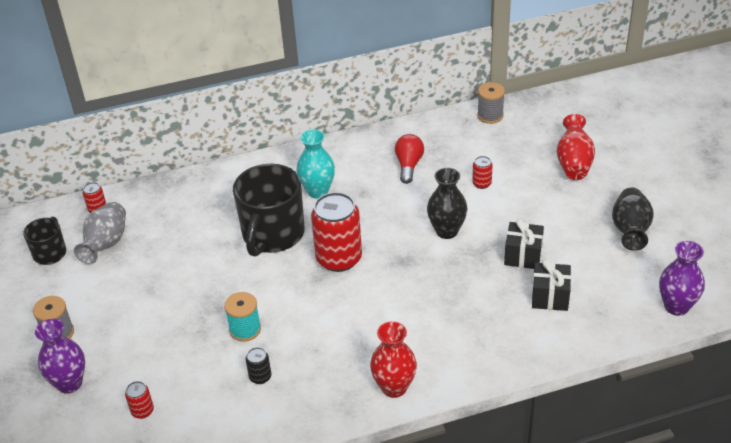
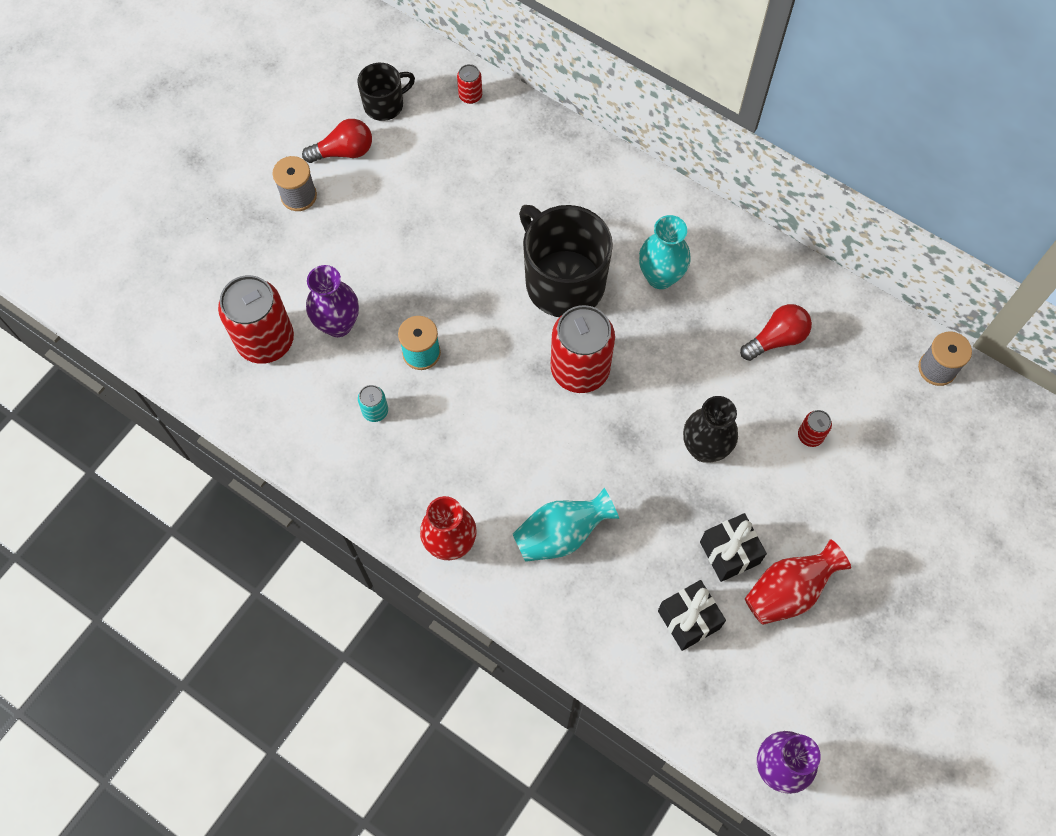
camera: 50 degrees right, 25 degrees up
purple vase [35,319,85,394] -> purple vase moved to [306,265,359,337]
grey vase [74,202,126,264] -> none
red can [125,381,154,419] -> red can [218,275,294,364], size x2.27
black mug [233,164,305,257] -> black mug turned 75 degrees clockwise [519,205,613,317]
black can [246,347,271,384] -> turquoise can [358,385,388,422]
red vase [557,114,595,180] -> red vase moved to [745,539,851,625]
black vase [612,187,654,251] -> none
none -> red light bulb [302,119,372,163]
none -> turquoise vase [513,488,619,562]

